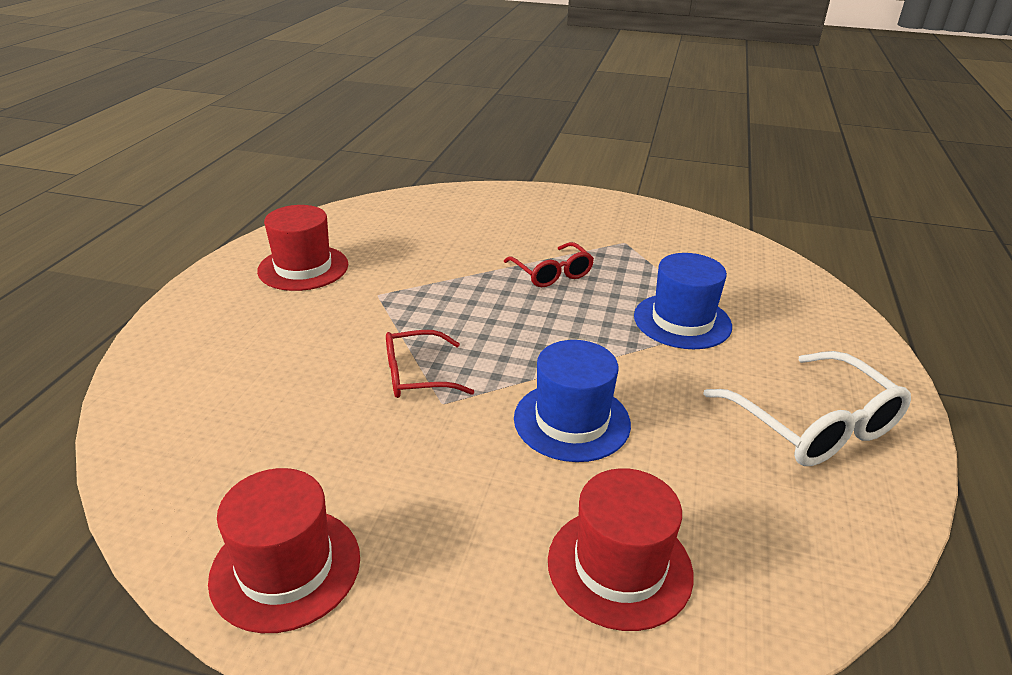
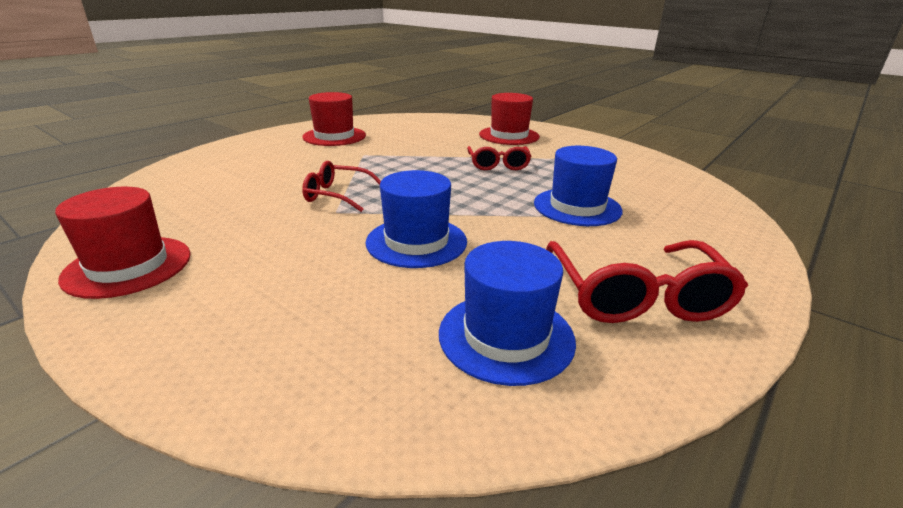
camera: 25 degrees right, 5 degrees down
red hat [548,468,694,631] -> red hat moved to [479,93,540,145]
white glasses [703,351,911,466] -> red glasses [546,240,748,323]
none -> blue hat [439,241,576,386]

